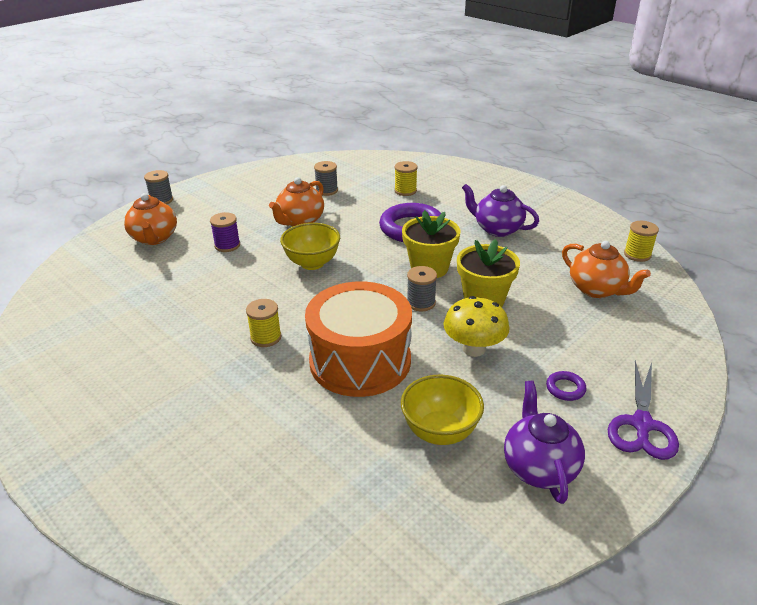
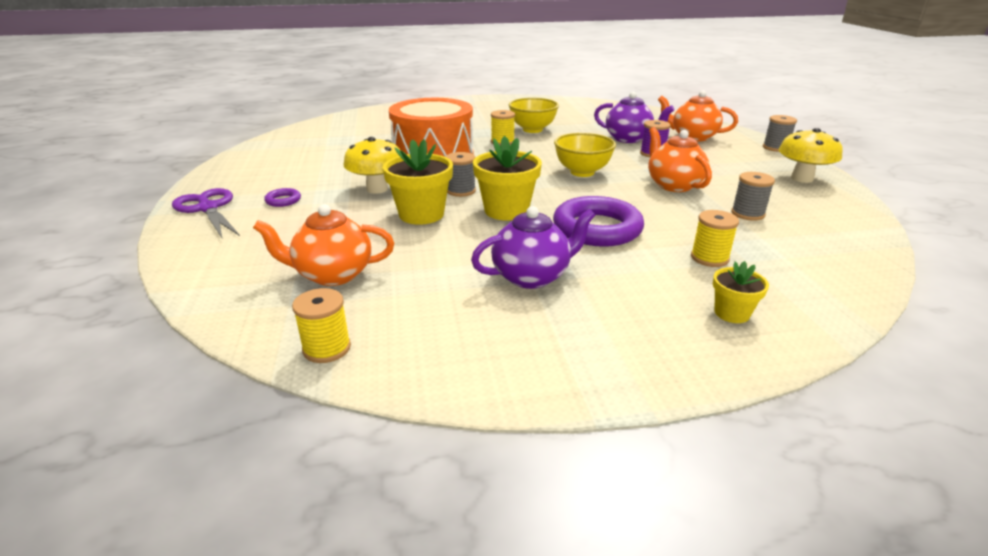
camera: 125 degrees right, 5 degrees down
yellow bowl [401,375,484,445] -> yellow bowl moved to [509,98,559,133]
purple teapot [504,381,585,504] -> purple teapot moved to [594,92,675,143]
none -> yellow flower pot [713,261,769,323]
none -> yellow mushroom [778,128,843,183]

